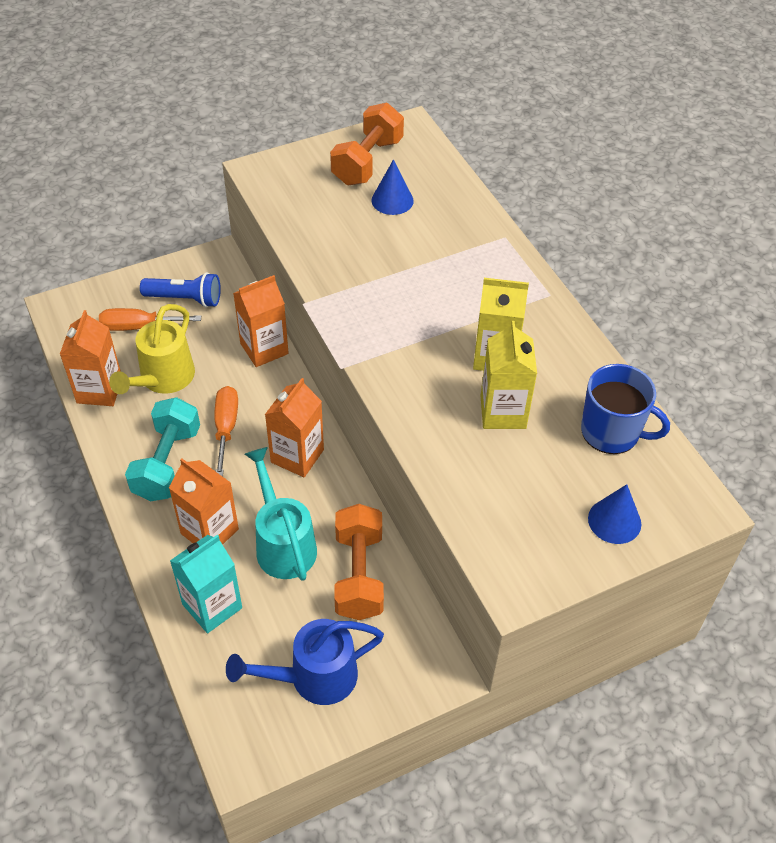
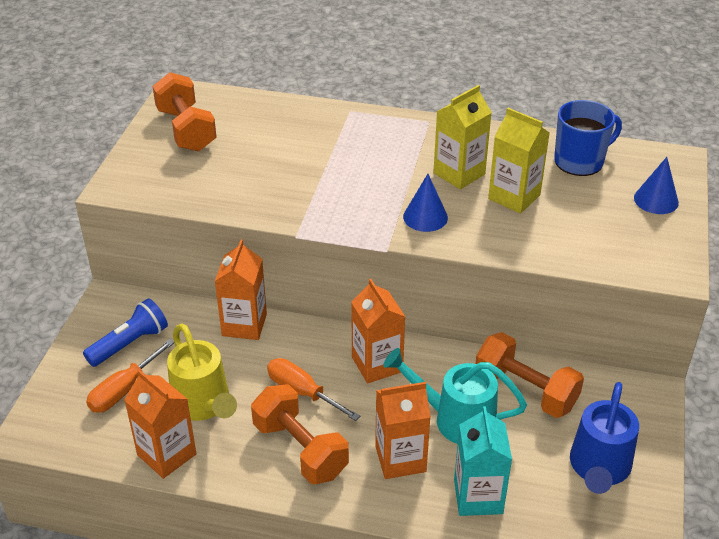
camera: 50 degrees left, 10 degrees down
turquoise dumbbell [125,397,200,501] -> orange dumbbell [251,384,349,484]
blue cone [372,159,414,215] -> blue cone moved to [403,174,448,232]

